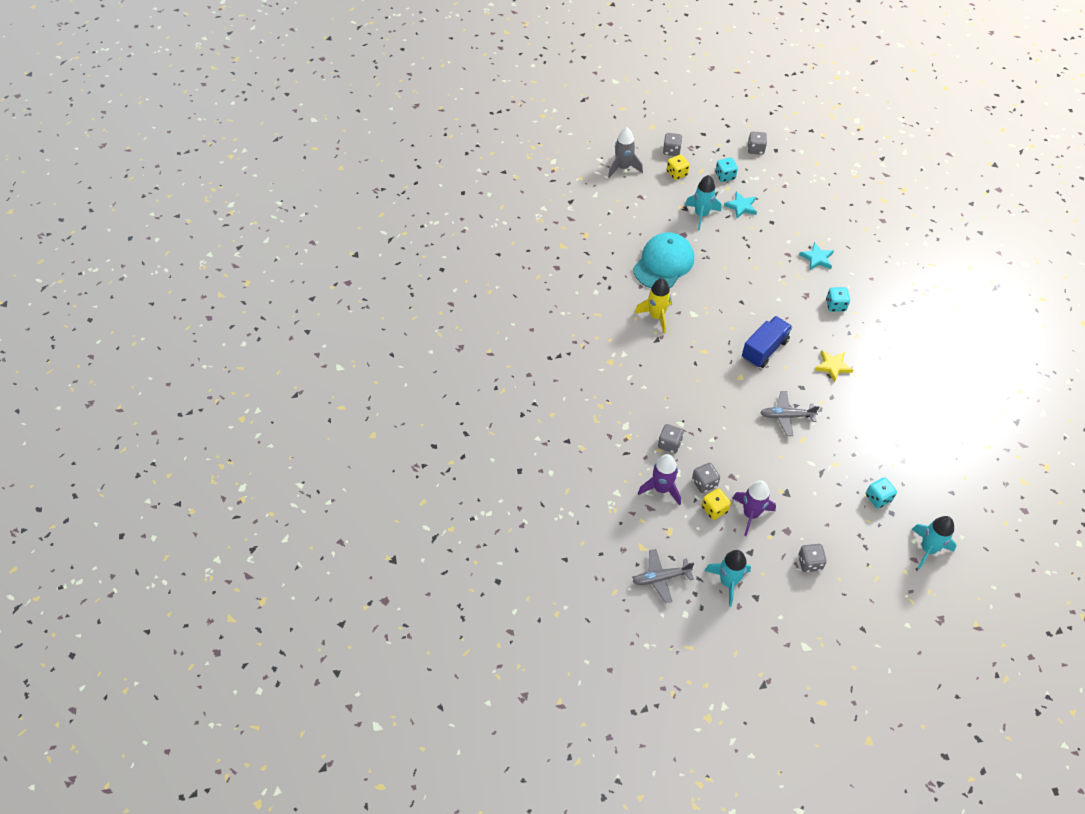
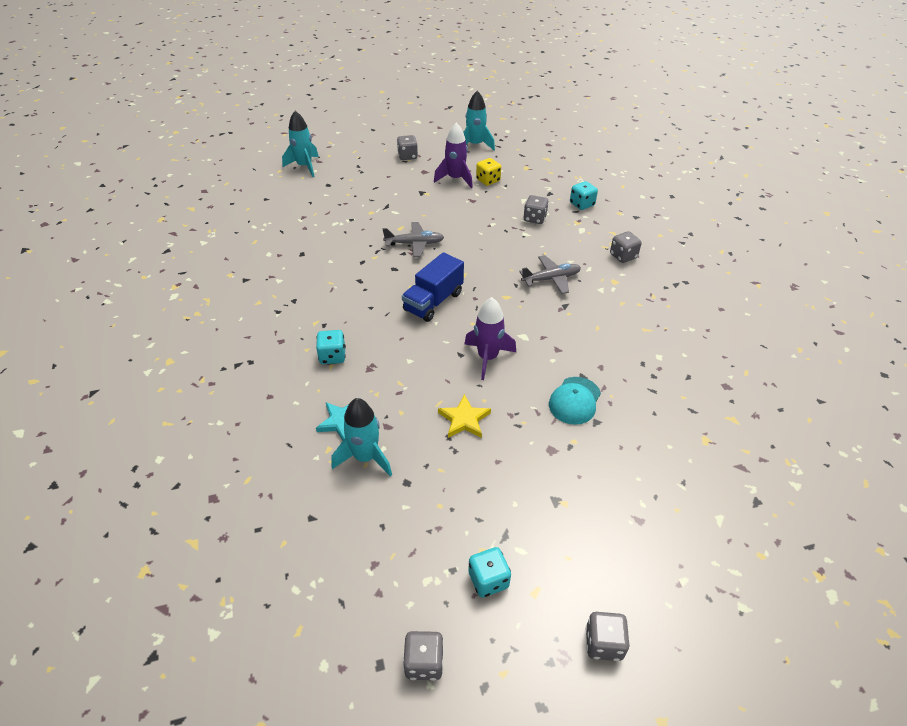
camera: 175 degrees right, 10 degrees down
grey rocket [608,127,643,178] -> none
turquoise cap [633,232,694,288] -> turquoise cap [549,377,601,425], size x0.60
grey plane [633,549,694,603] -> grey plane moved to [519,255,581,294]
yellow rocket [635,278,671,334] -> none
purple rocket [638,454,681,506] -> purple rocket moved to [465,297,516,380]
yellow dice [667,155,690,180] -> none
turquoise rocket [685,175,721,231] -> turquoise rocket moved to [332,398,392,477]
grey dice [692,463,720,493] -> grey dice moved to [610,231,642,263]
turquoise star [724,191,757,218] -> none
yellow star [815,351,853,383] -> yellow star moved to [438,394,491,438]
turquoise dice [866,477,897,508] -> turquoise dice moved to [570,181,598,210]

